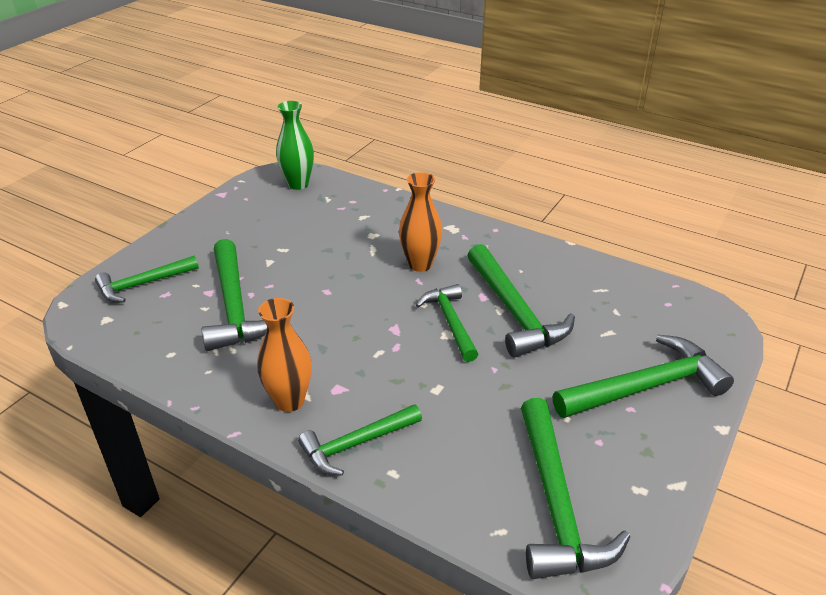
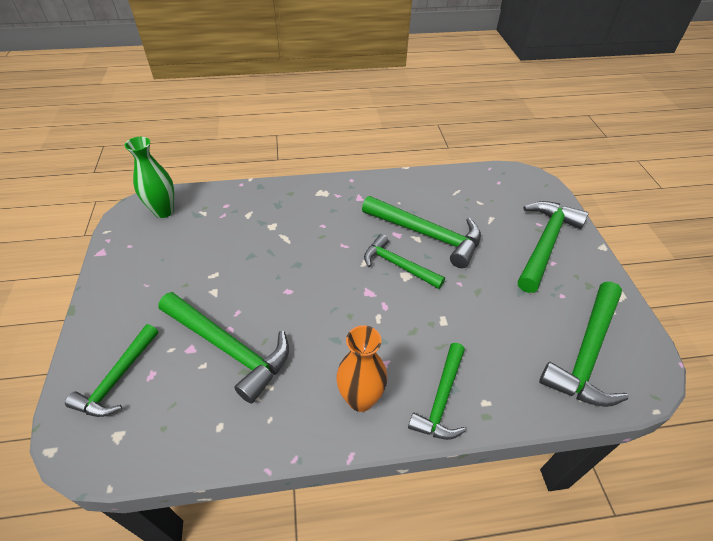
camera: 40 degrees left, 10 degrees up
orange vase [399,172,442,272] -> none
green hammer [521,398,630,579] -> green hammer turned 75 degrees clockwise [539,282,629,407]

